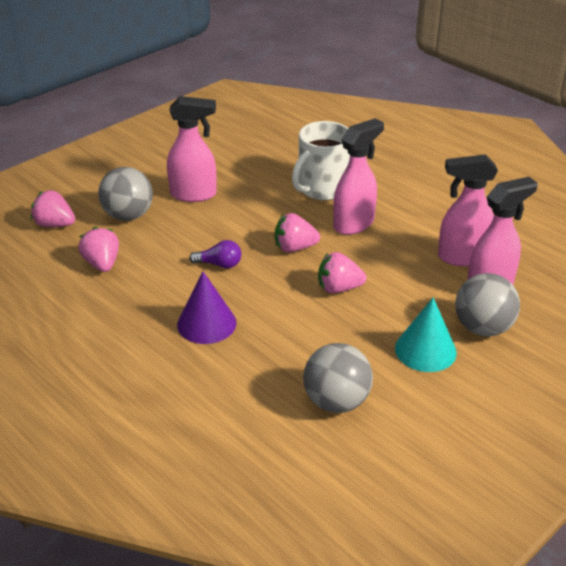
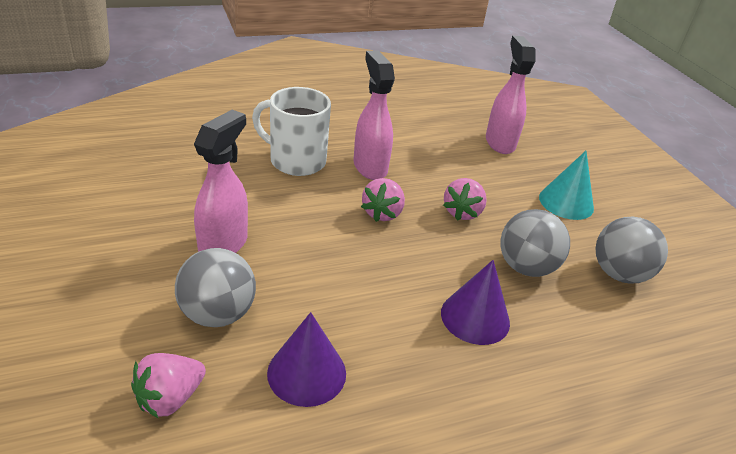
camera: 70 degrees left, 0 degrees up
pink strawberry [78,227,119,272] -> purple cone [267,312,346,407]
purple light bulb [189,240,241,269] -> none
white mug [292,121,350,200] -> white mug turned 135 degrees clockwise [252,87,331,176]
pink spray bottle [438,154,498,266] -> none
grey ball [455,273,520,337] -> grey ball moved to [501,209,570,277]

